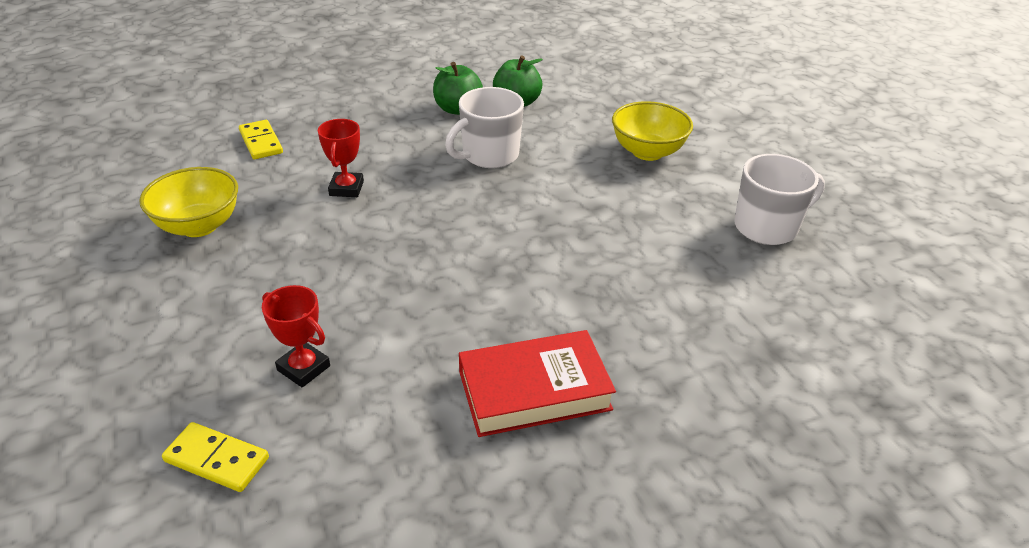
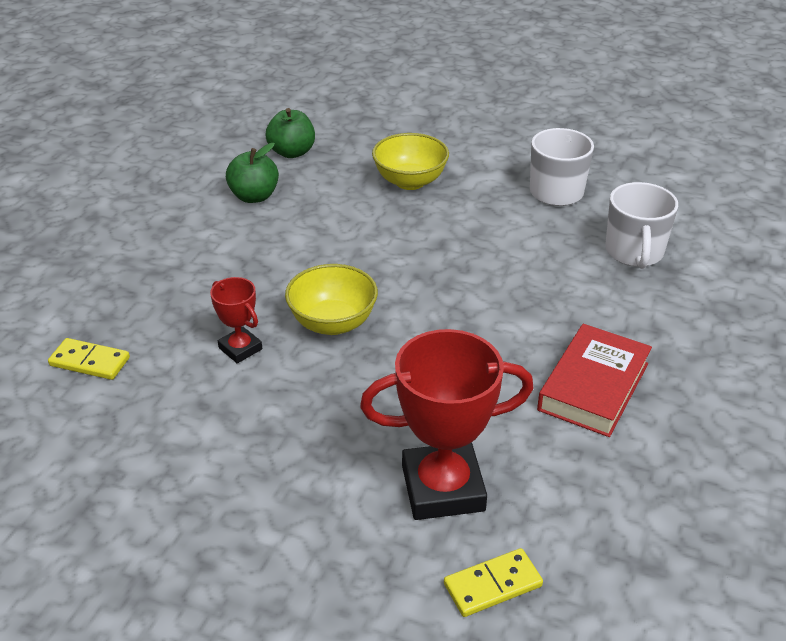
camera: 45 degrees left, 0 degrees up
yellow bowl [139,167,238,237] -> yellow bowl moved to [285,264,378,335]
red trophy [262,285,330,388] -> red trophy [360,329,534,520], size x1.96
green apple [433,62,483,115] -> green apple moved to [266,108,315,158]
white mug [445,87,524,168] -> white mug moved to [605,182,678,269]

